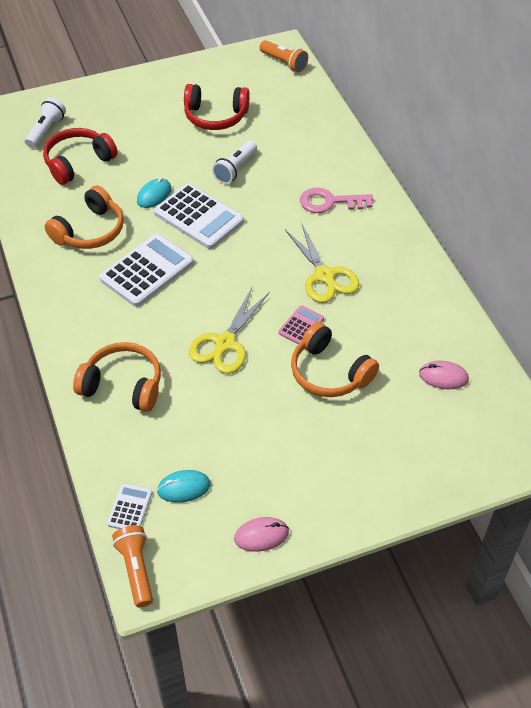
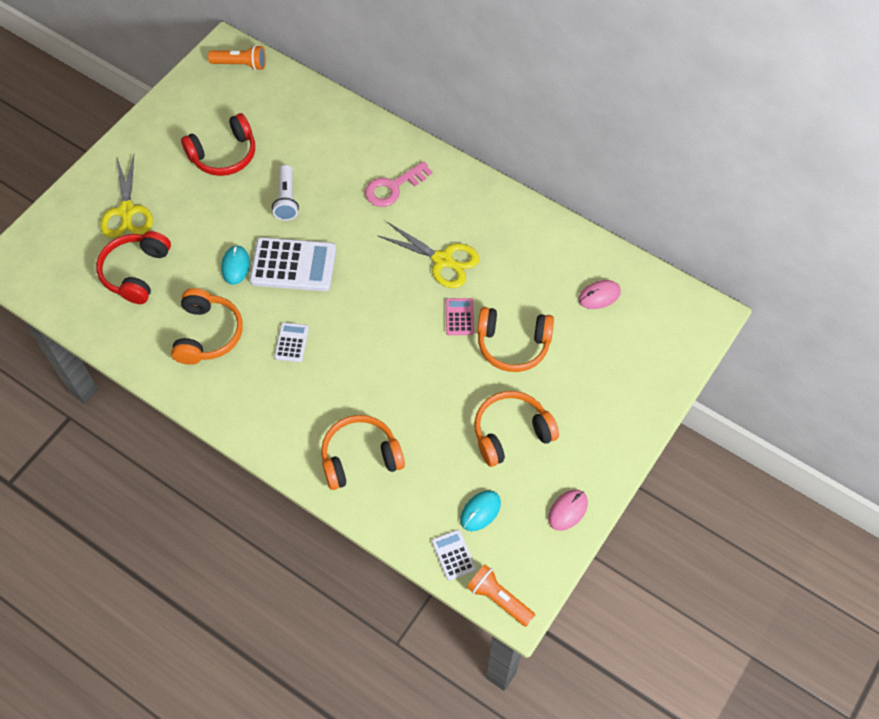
camera: 35 degrees left, 10 degrees up
white flashlight [25,98,66,148] -> none
white calculator [99,234,194,307] -> white calculator [274,322,309,362], size x0.50
yellow scissors [189,288,270,374] -> yellow scissors moved to [100,155,153,238]
none -> orange headphones [474,391,559,467]

